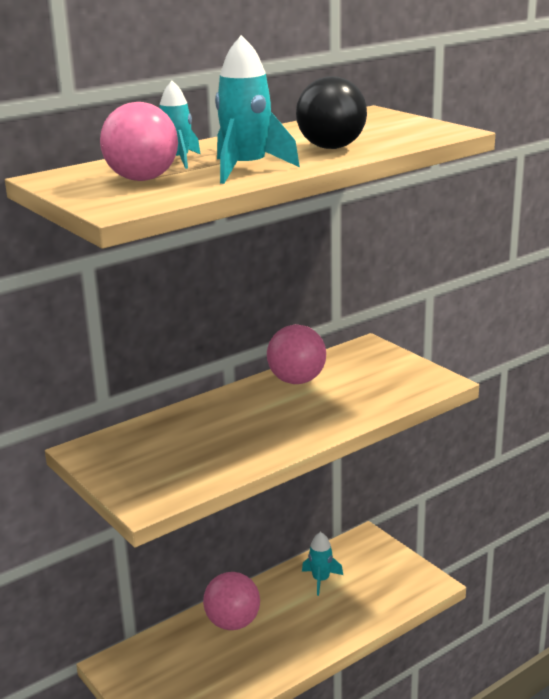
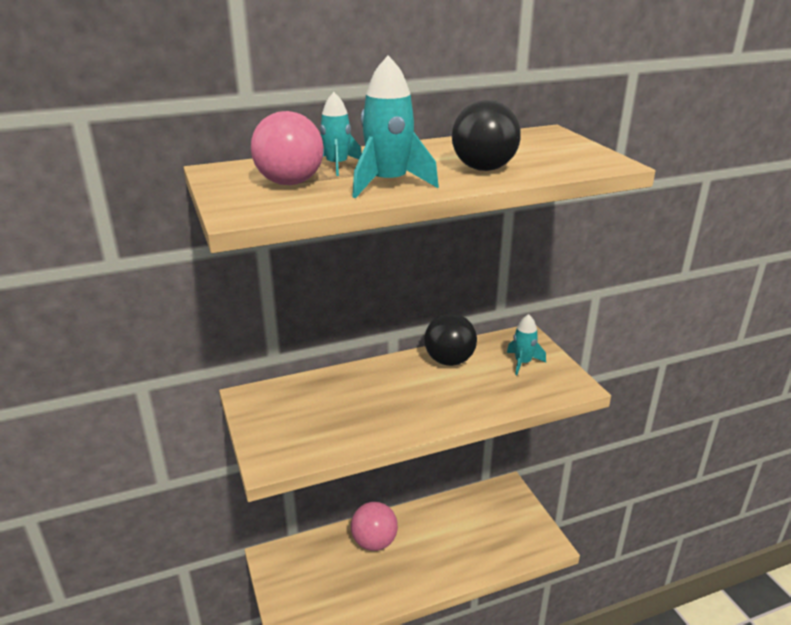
camera: 15 degrees right, 5 degrees up
pink ball [267,325,326,384] -> black ball [425,313,477,366]
turquoise rocket [302,532,343,596] -> turquoise rocket moved to [507,314,546,375]

